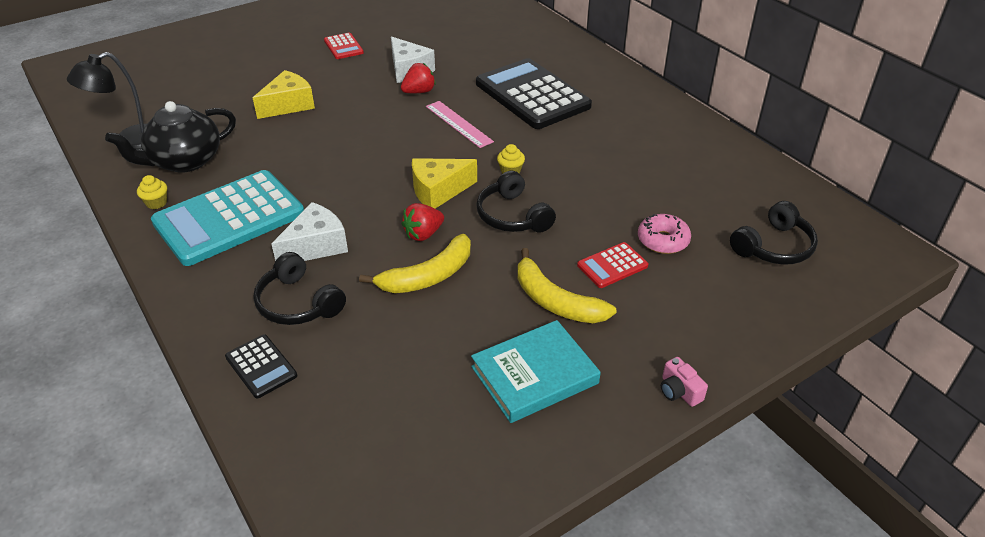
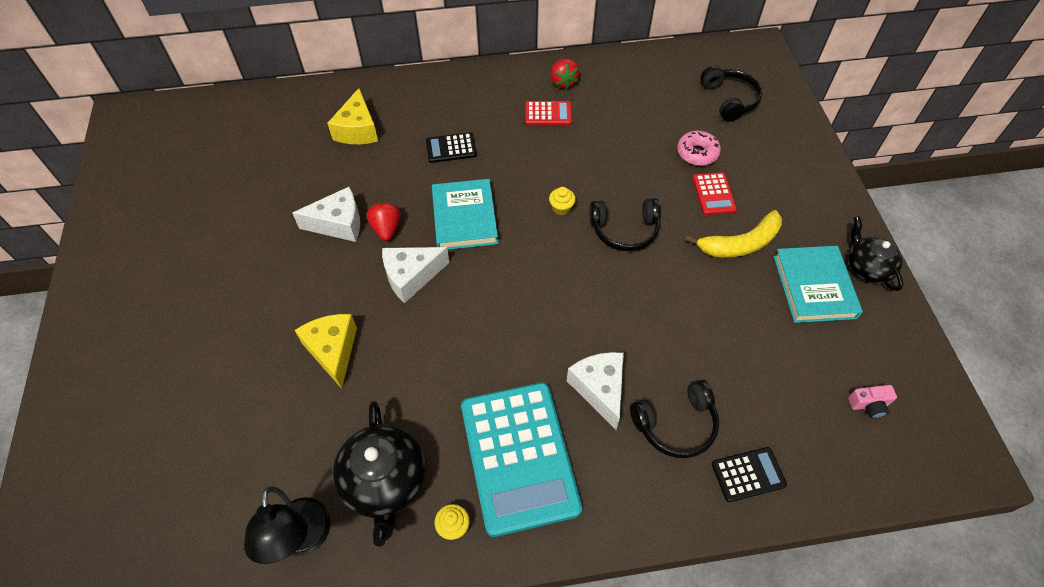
camera: 65 degrees left, 15 degrees up
red calculator [324,33,364,59] -> red calculator moved to [525,101,572,125]
yellow banana [359,234,471,293] -> none
red strawberry [402,203,444,241] -> red strawberry moved to [551,59,579,89]
yellow cheese [412,158,477,209] -> yellow cheese moved to [327,88,378,144]
pink ruler [426,101,494,148] -> turquoise book [432,179,498,250]
black calculator [476,58,592,129] -> black calculator [426,132,477,163], size x0.45
pink camera [661,357,708,407] -> pink camera moved to [848,385,897,419]
none -> white cheese [382,247,450,303]
none -> black teapot [848,216,903,291]

